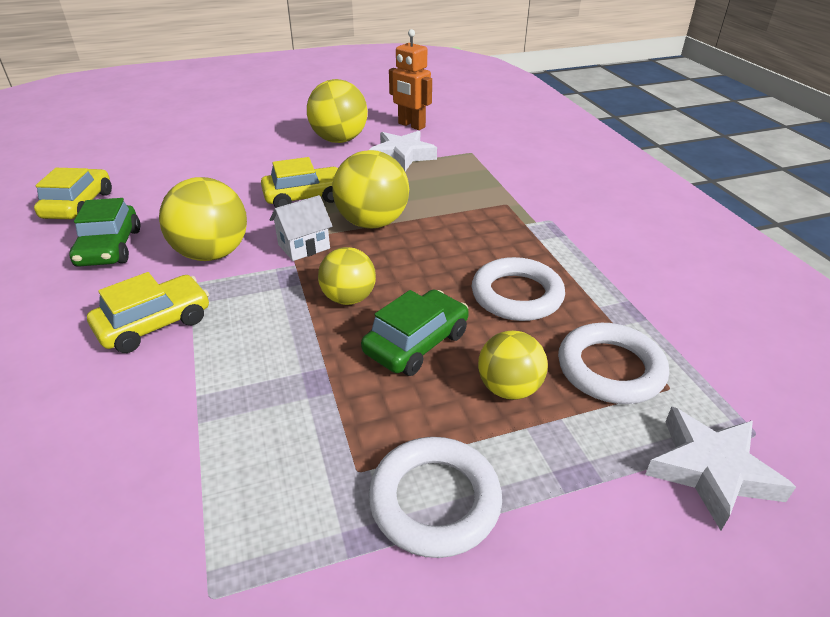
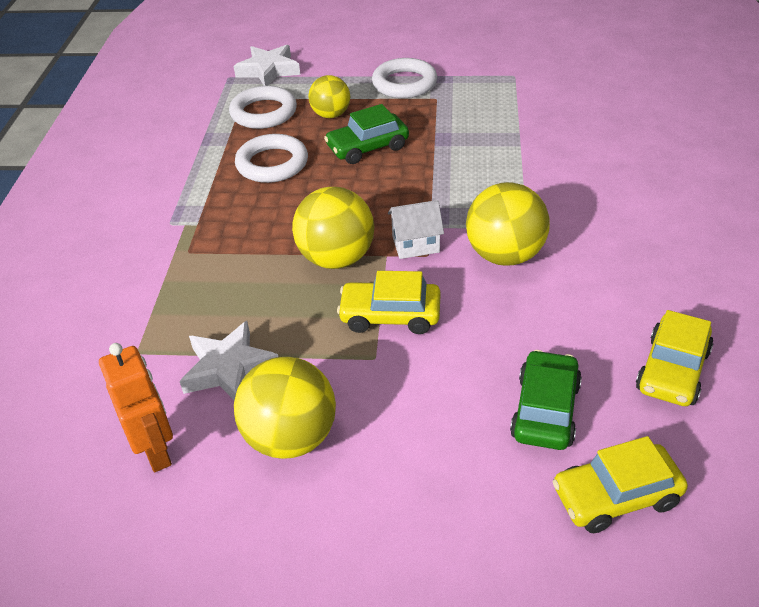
camera: 155 degrees left, 5 degrees up
green car [69,198,140,267] -> green car moved to [510,350,582,450]
yellow car [87,272,209,353] -> yellow car moved to [552,436,688,533]
yellow ball [318,247,376,305] -> none

